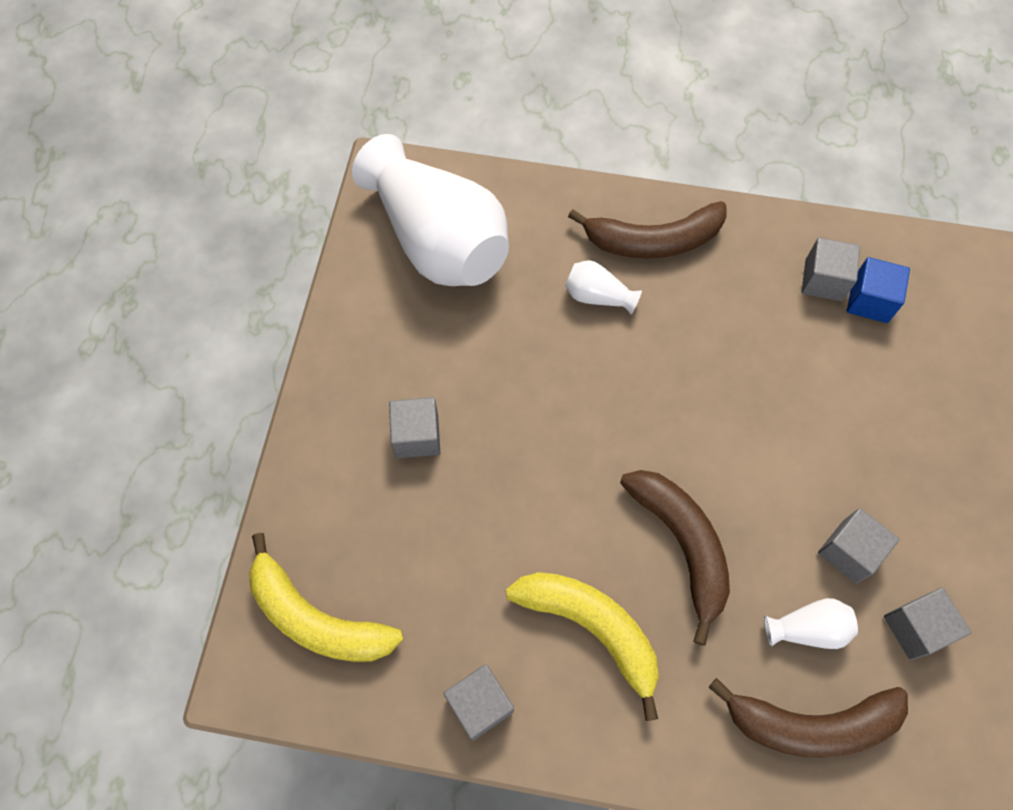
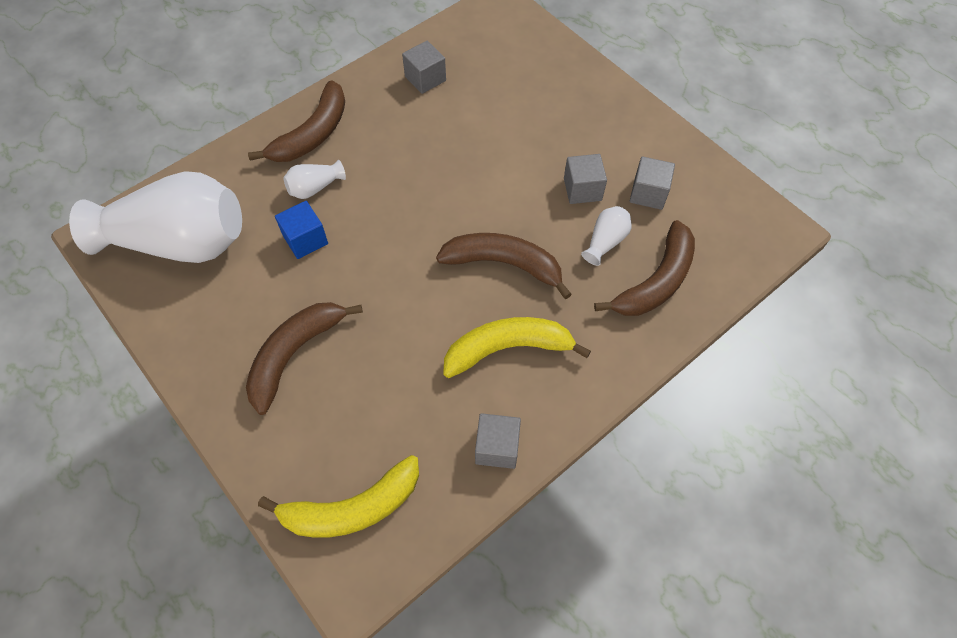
camera: 50 degrees left, 5 degrees down
grey cube [389,397,440,458] -> brown banana [246,302,363,415]
blue cube [847,257,910,323] -> blue cube moved to [275,201,328,259]

